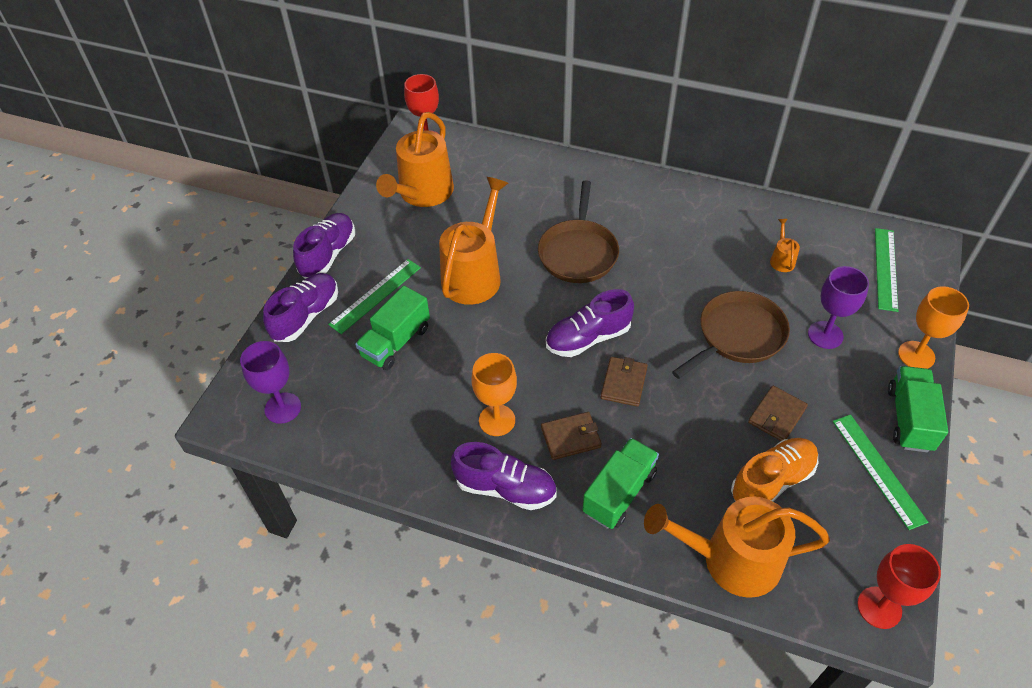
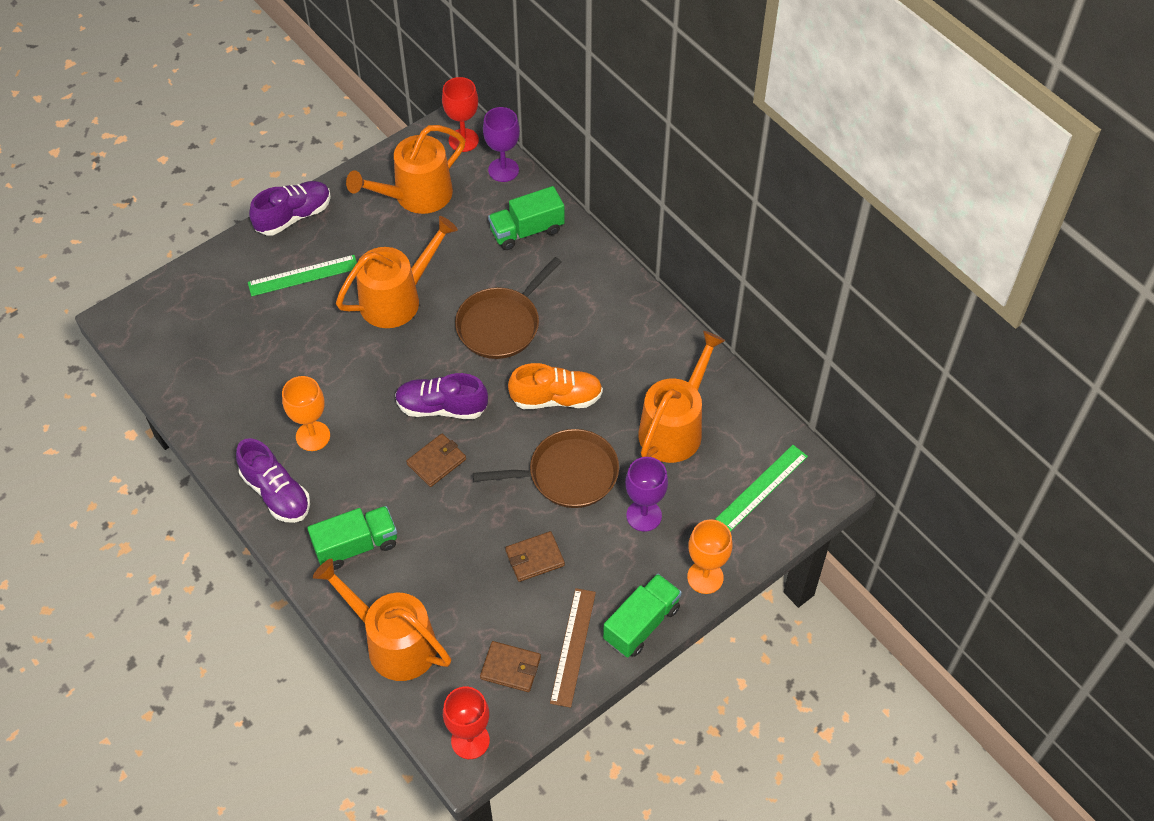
camera: 30 degrees right, 5 degrees up
purple goblet [240,341,301,424] -> purple goblet moved to [483,107,520,182]
purple shoe [263,273,338,342] -> none
green truck [355,286,430,370] -> green truck moved to [488,186,565,250]
brown wallet [541,412,602,460] -> brown wallet moved to [480,641,541,692]
orange shoe [731,438,818,501] -> orange shoe moved to [508,363,603,409]
orange watering can [770,219,800,272] -> orange watering can [638,331,725,463], size x2.38
green ruler [832,414,928,530] -> brown ruler [550,588,596,708]

